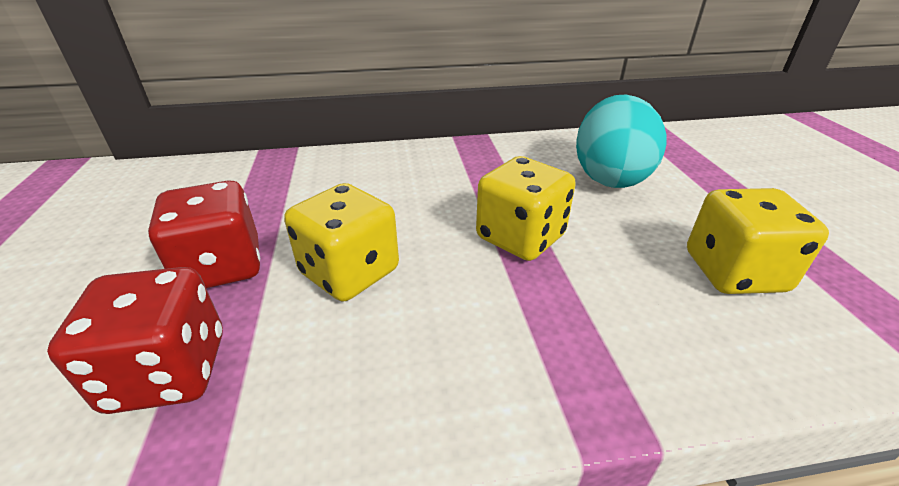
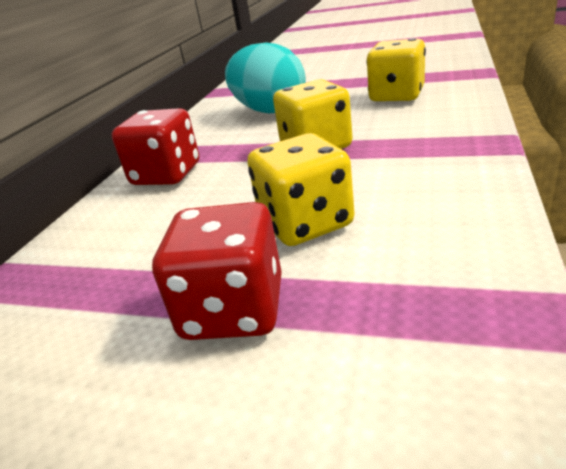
camera: 60 degrees left, 5 degrees down
red dice [47,267,223,414] -> red dice moved to [112,108,199,185]

